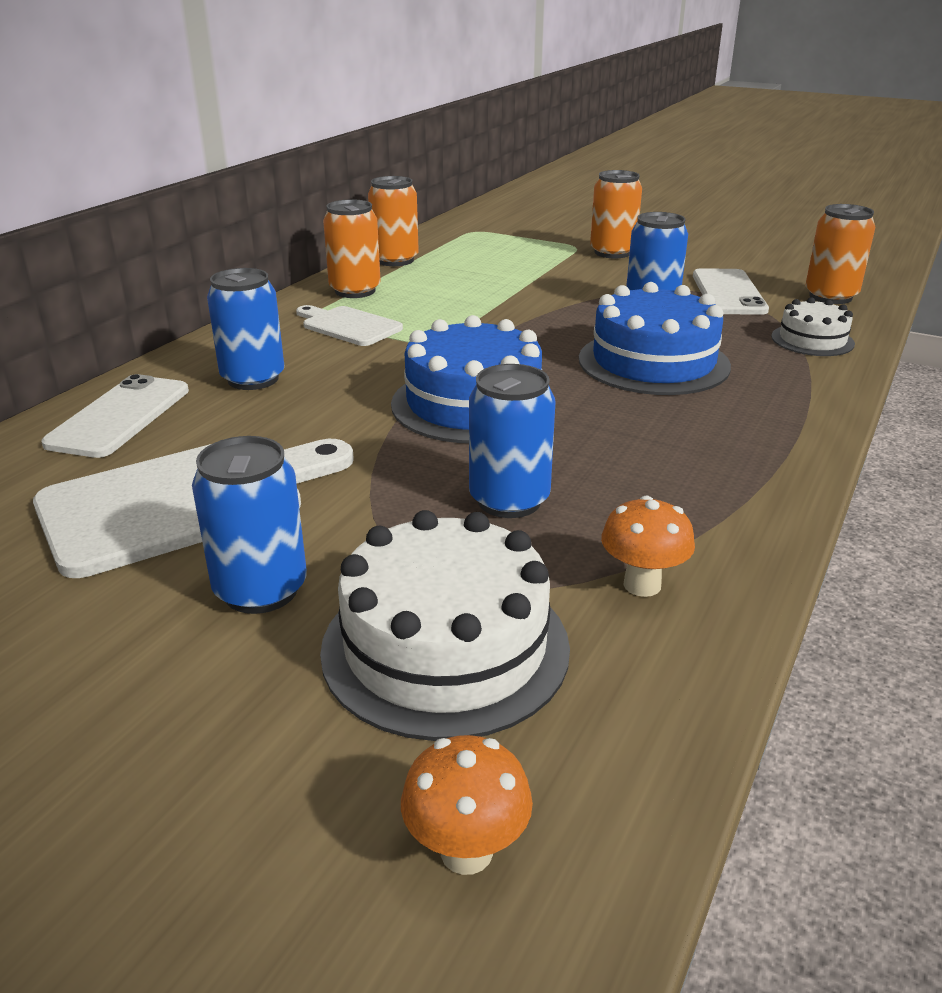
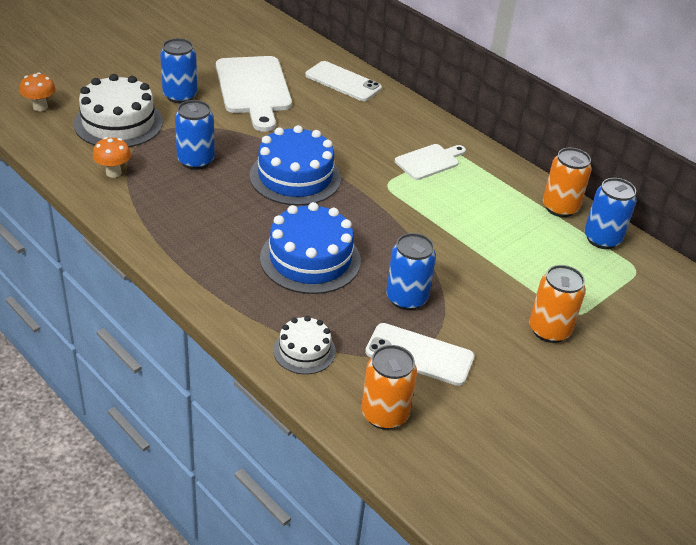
camera: 105 degrees right, 10 degrees up
blue can [207,268,284,390] -> blue can moved to [584,178,637,249]
orange can [323,199,381,298] -> none

